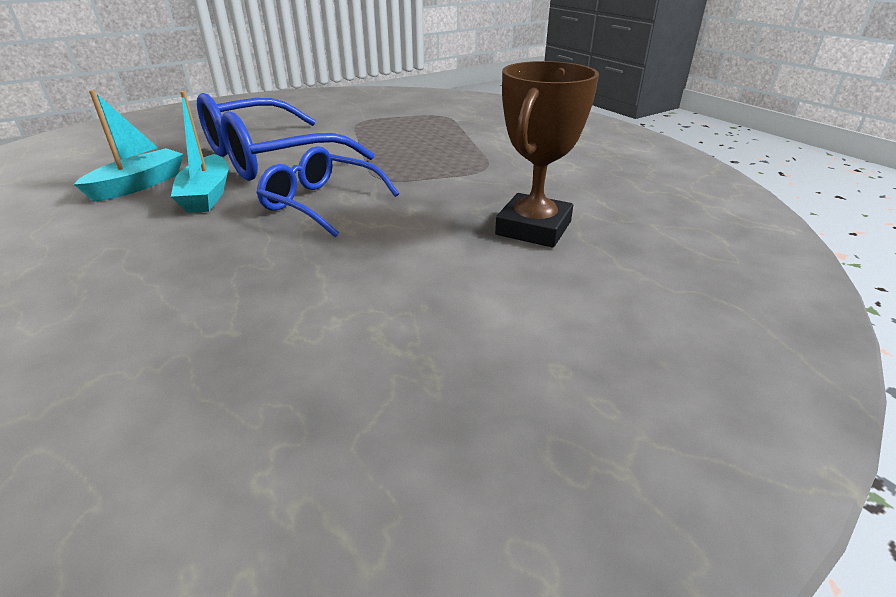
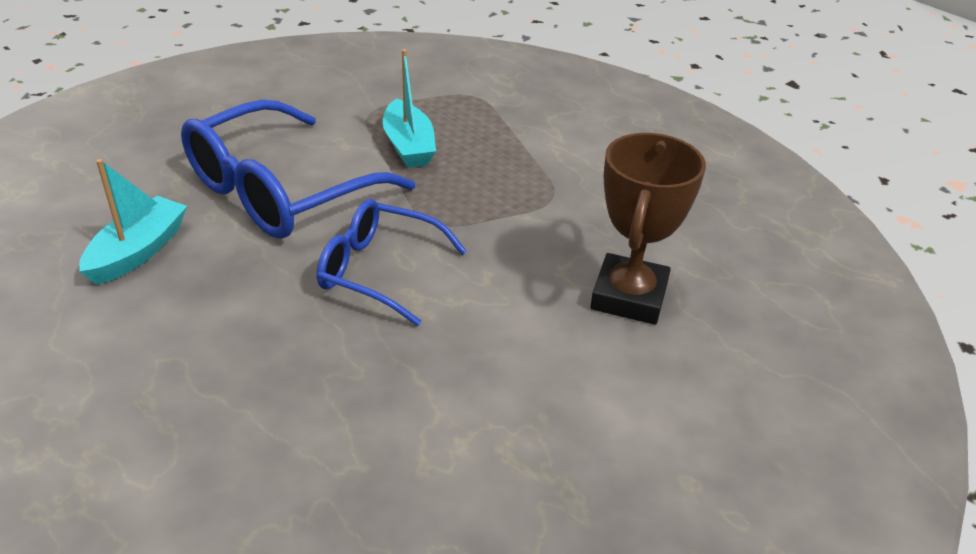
camera: 10 degrees left, 5 degrees up
turquoise boat [171,91,229,213] -> turquoise boat moved to [383,49,436,168]

